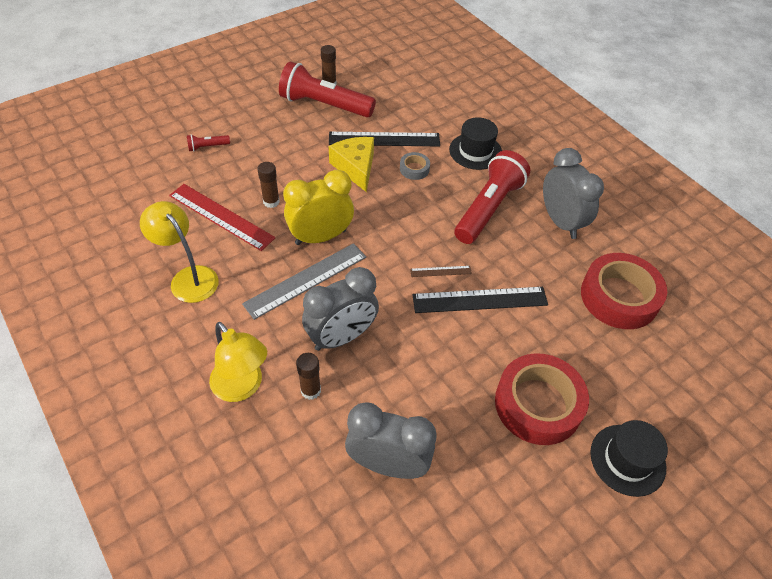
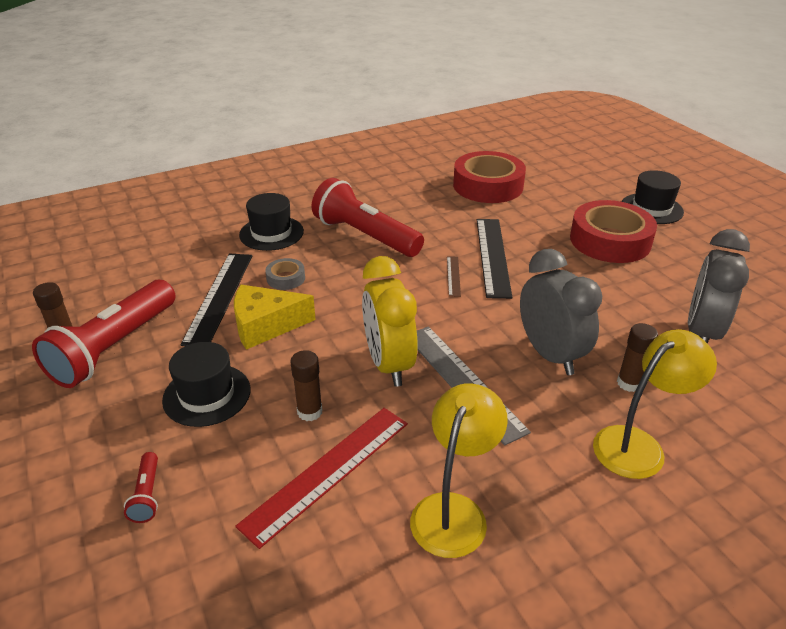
camera: 80 degrees left, 15 degrees down
yellow lamp [140,201,219,303] -> yellow lamp turned 150 degrees clockwise [410,383,508,558]
grey clock [543,148,604,239] -> none
none -> black hat [162,342,251,427]

